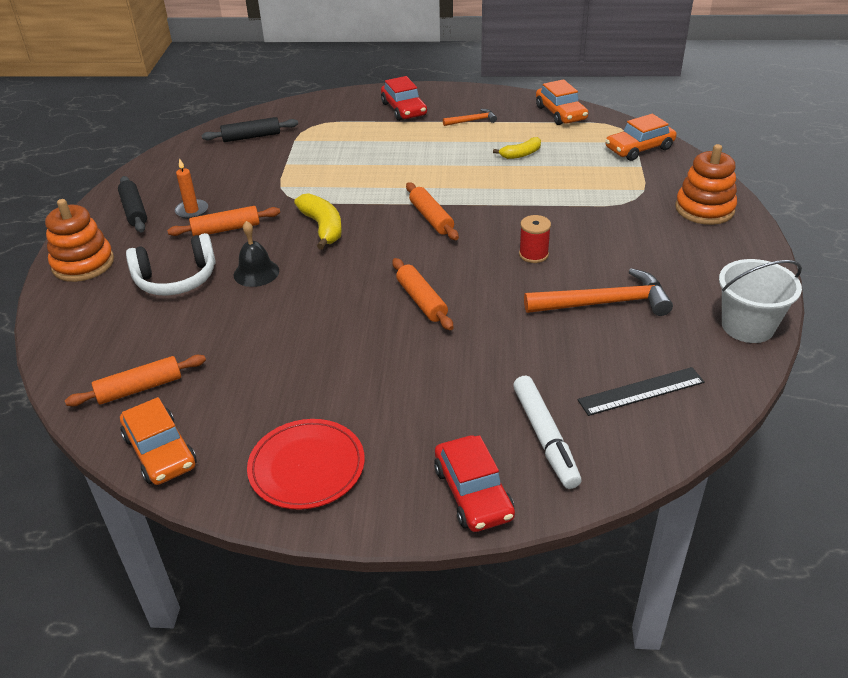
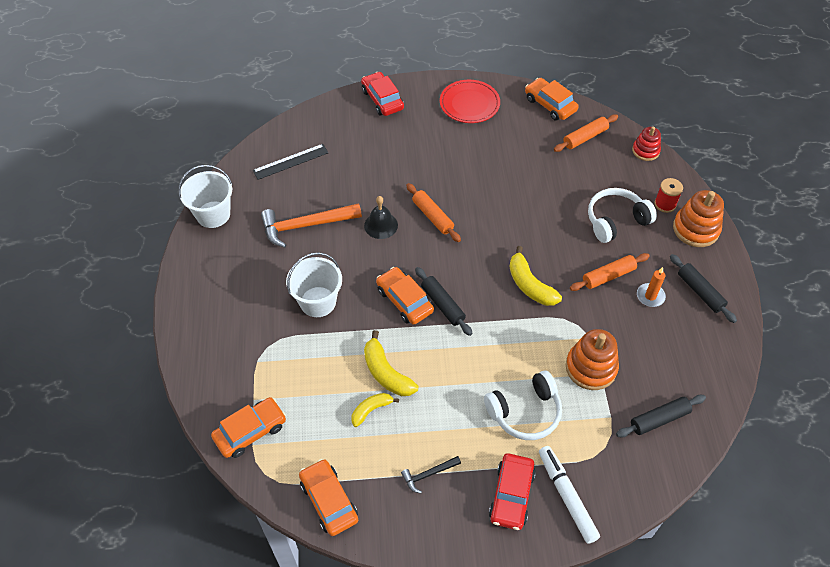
camera: 170 degrees right, 15 degrees up
black bell [234,221,279,287] -> black bell moved to [364,196,398,239]
red car [381,76,427,121] -> red car turned 135 degrees counterclockwise [489,453,536,530]
orange rolling pin [406,183,459,240] -> black rolling pin [415,267,473,336]
orange hammer [443,109,497,126] -> black hammer [401,456,461,493]
white marker [513,376,581,489] -> white marker moved to [539,446,600,544]
red spool [519,215,551,263] -> red spool moved to [654,178,683,213]
orange stacking toy [675,144,737,225] -> orange stacking toy moved to [566,329,619,390]
none -> white bucket [286,252,342,317]
none -> yellow banana [364,330,418,396]
none -> orange car [376,267,434,325]
none -> white headphones [484,371,562,440]
none -> red stacking toy [632,126,661,161]

